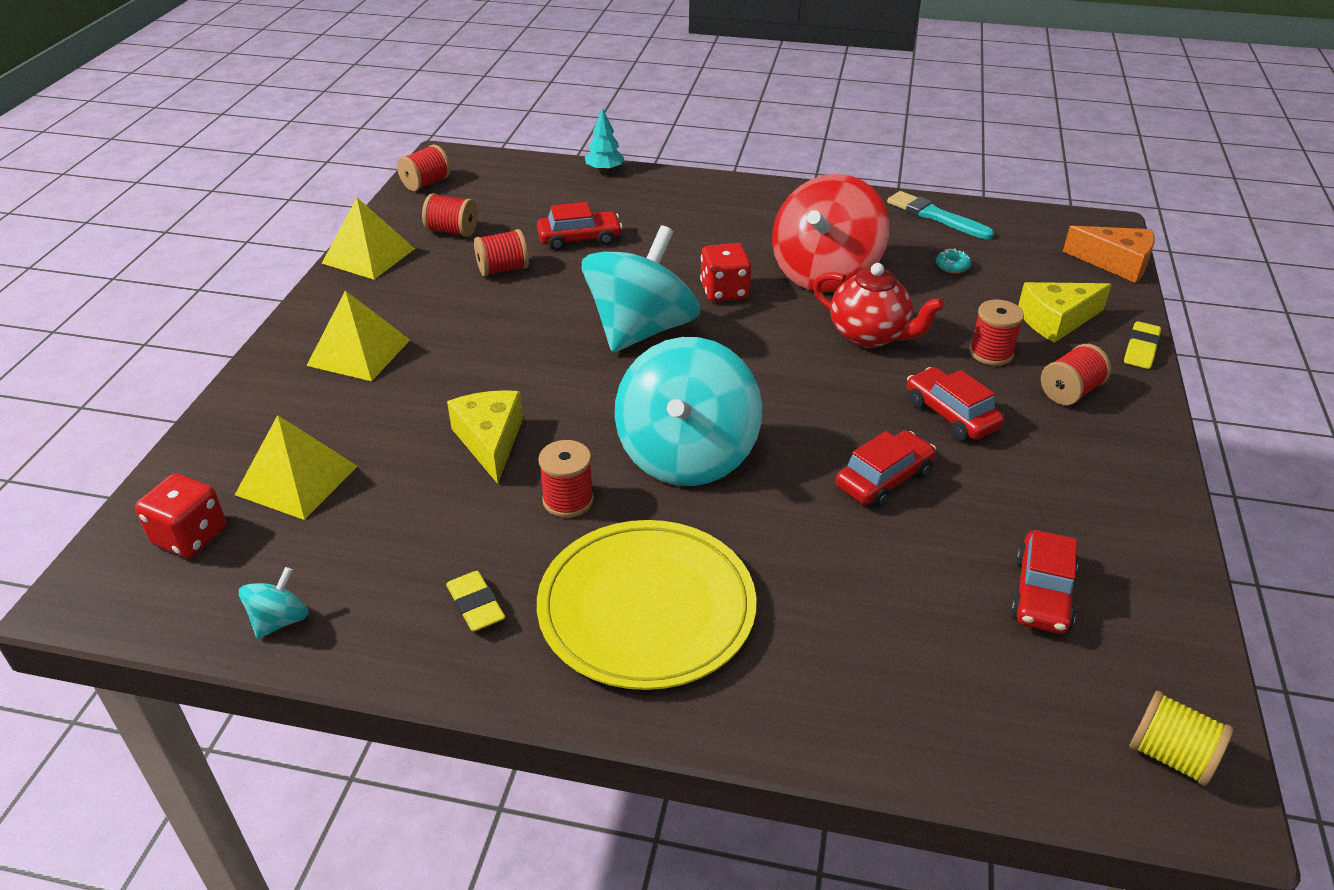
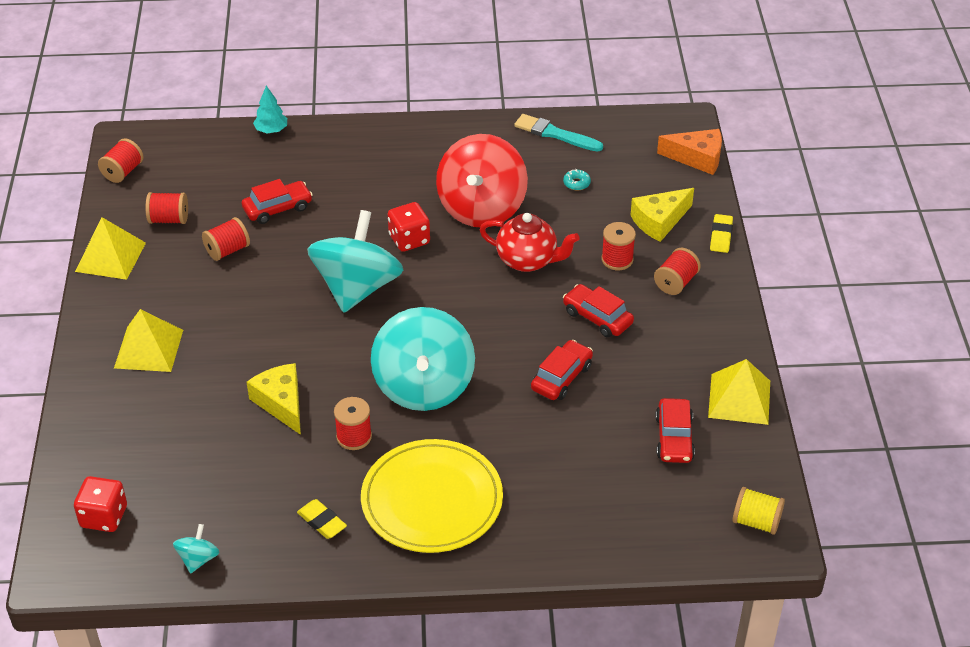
camera: 15 degrees left, 5 degrees up
yellow pyramid [235,415,358,520] -> yellow pyramid moved to [708,359,770,425]

